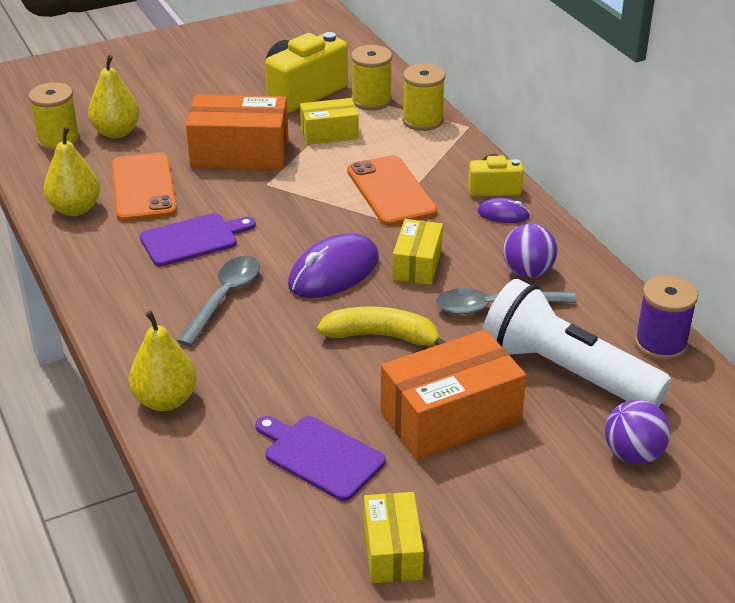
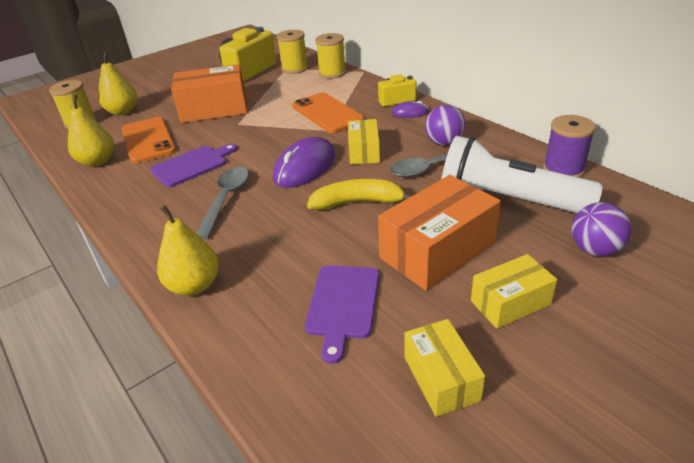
camera: 10 degrees left, 0 degrees up
purple cutting board [255,416,386,501] -> purple cutting board turned 105 degrees counterclockwise [304,265,379,364]
yellow box [300,98,359,145] -> yellow box moved to [471,254,557,329]

